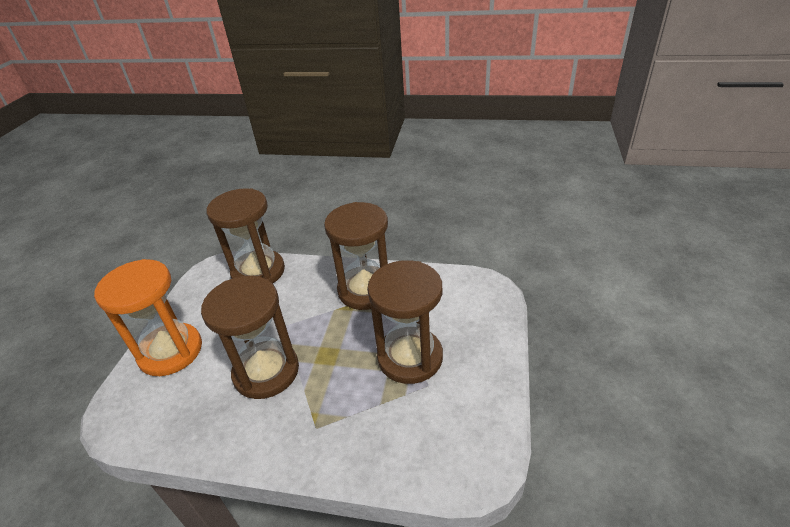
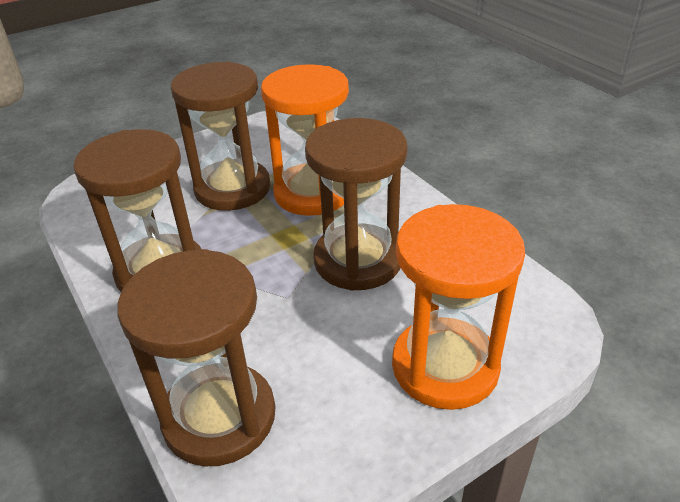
camera: 135 degrees left, 0 degrees up
none -> orange hourglass [261,64,349,216]

